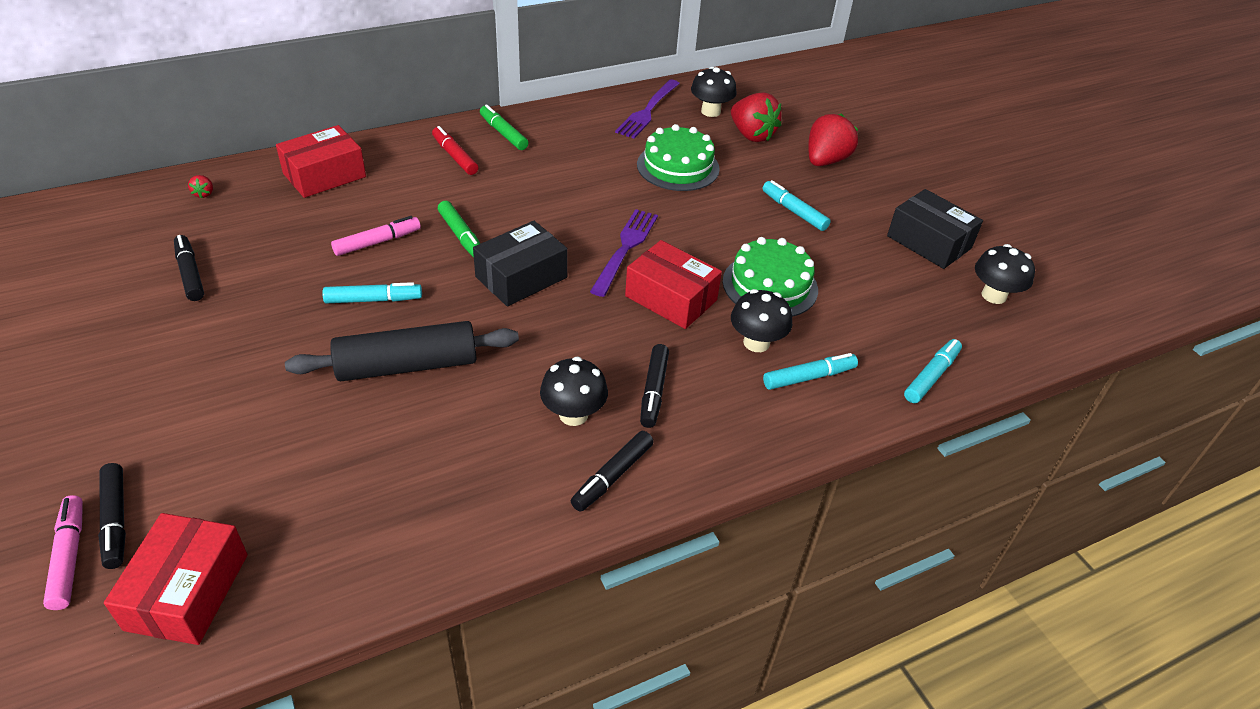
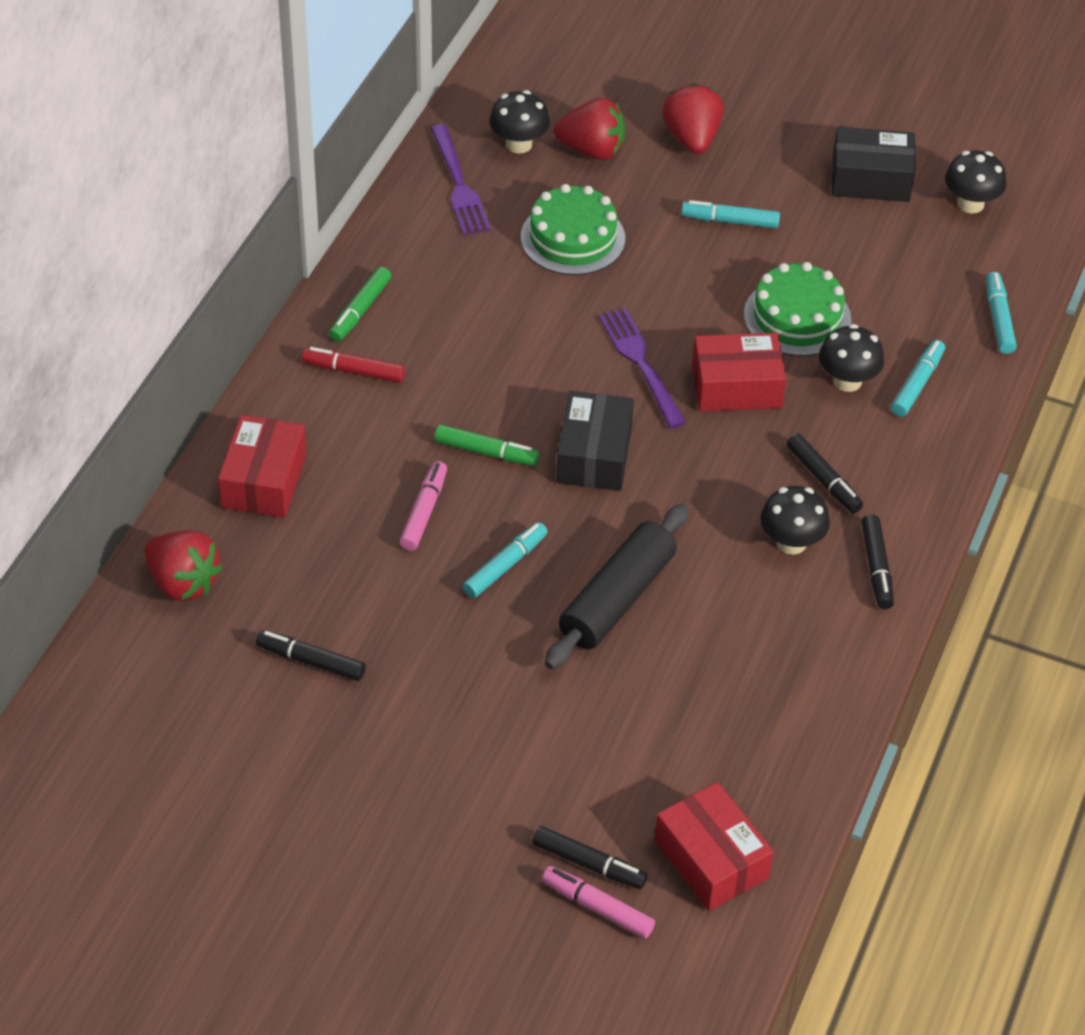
camera: 40 degrees left, 5 degrees up
red strawberry [188,175,213,198] -> red strawberry [144,530,222,601], size x2.41
green marker [480,105,528,150] -> green marker turned 75 degrees counterclockwise [329,267,391,342]

